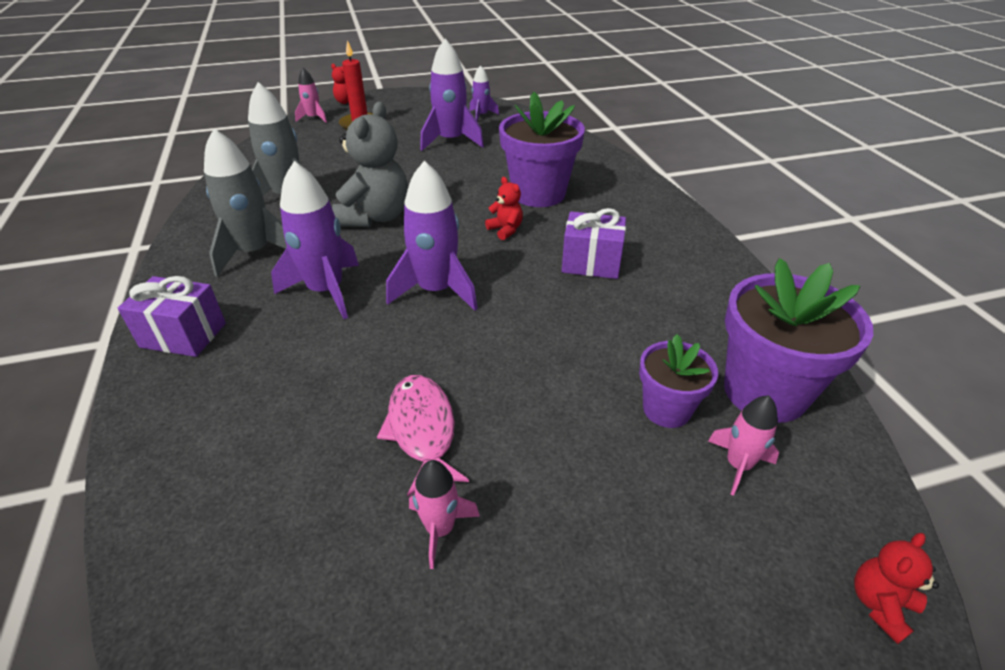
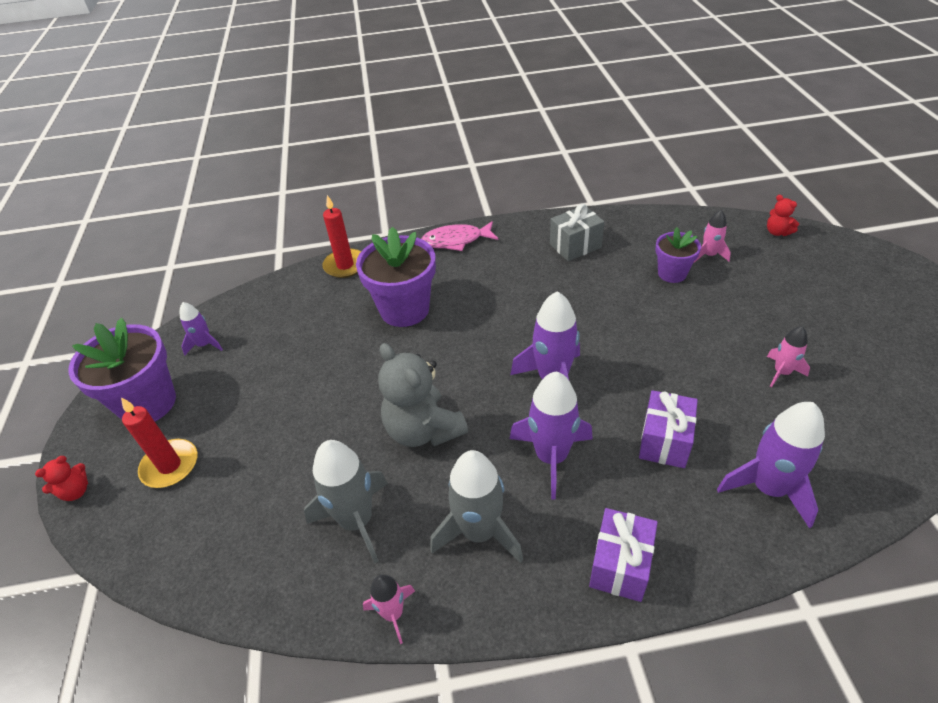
camera: 80 degrees left, 5 degrees up
pink rocket [295,68,327,123] -> pink rocket moved to [363,575,415,644]
grey teddy bear [332,101,408,227] -> grey teddy bear turned 150 degrees counterclockwise [378,343,468,447]
pink fish [377,375,469,496] -> pink fish moved to [421,221,499,251]
purple rocket [420,39,484,151] -> purple rocket moved to [717,402,825,528]
red teddy bear [485,177,523,240] -> none
purple gift [562,208,626,279] -> purple gift moved to [639,390,698,468]
purple flower pot [724,258,873,423] -> purple flower pot moved to [68,318,176,421]
none -> red candle [322,195,361,278]
none -> grey gift [550,204,604,261]

